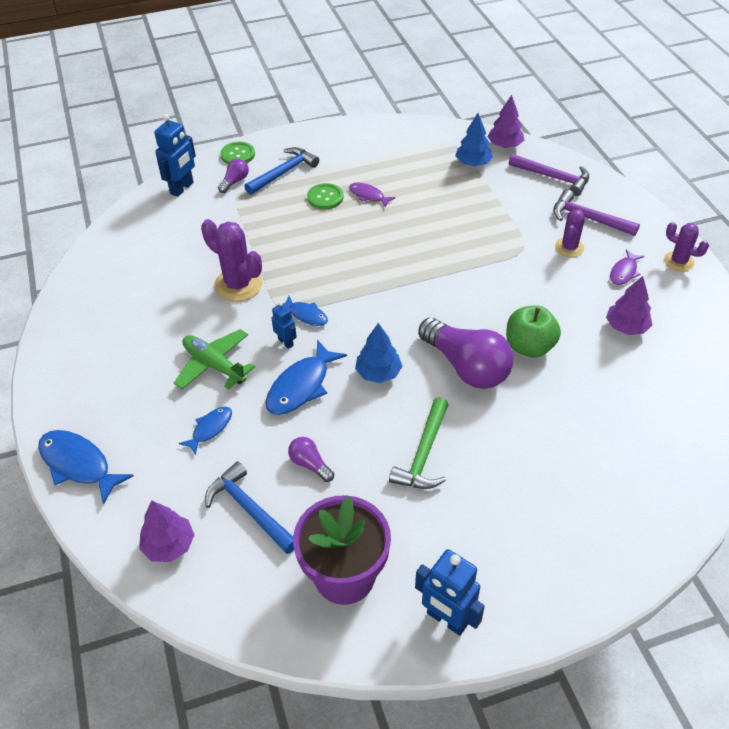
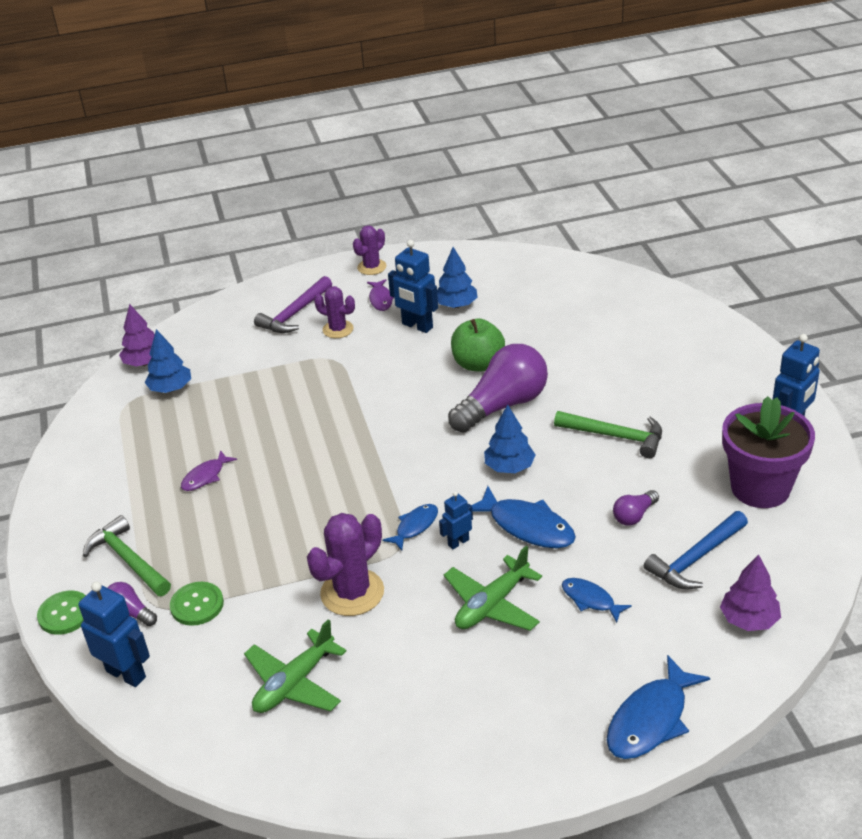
camera: 85 degrees left, 10 degrees down
blue hammer [244,147,319,195] -> green hammer [83,515,171,596]
green button [307,183,344,209] -> green button moved to [170,582,224,626]
purple hammer [509,154,589,196] -> none
purple tree [606,276,652,335] -> blue tree [437,247,478,308]
purple fish [610,249,644,285] -> purple fish turned 45 degrees clockwise [367,279,394,311]
none -> green plane [244,619,346,713]
none -> blue robot [388,240,438,333]

